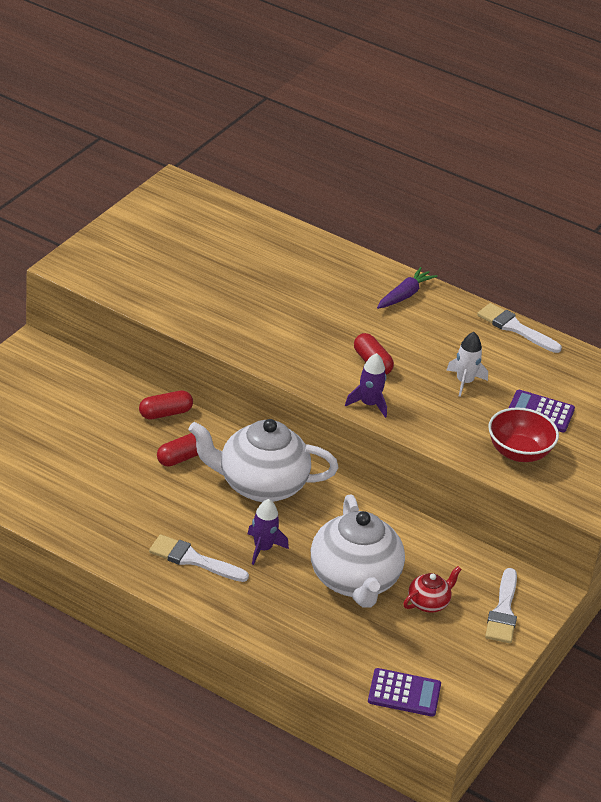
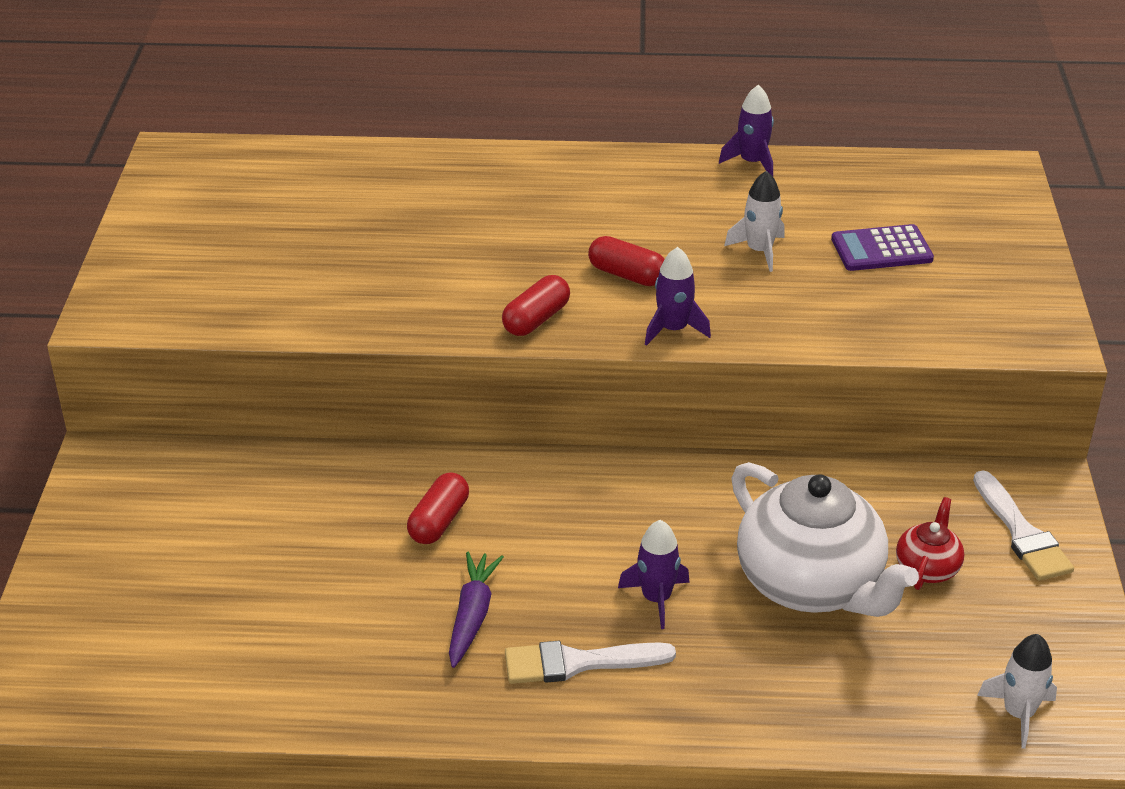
camera: 25 degrees left, 0 degrees up
red capsule [139,390,193,420] -> red capsule moved to [502,275,570,336]
white teapot [188,419,338,502] -> none
purple calculator [368,668,441,717] -> white rocket [977,634,1057,749]
purple carrot [377,267,437,309] -> purple carrot moved to [449,552,504,668]
white brush [477,303,562,353] -> purple rocket [719,85,774,176]
red bowl [488,407,559,462] -> none

